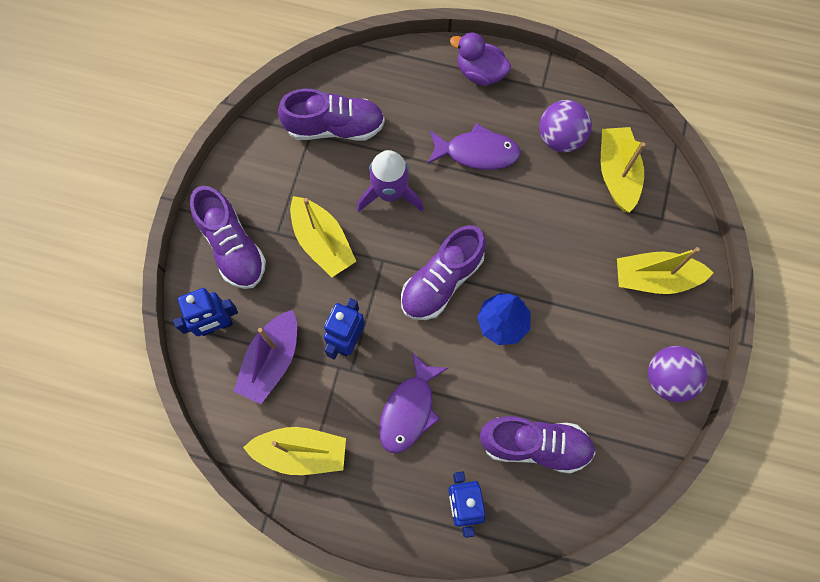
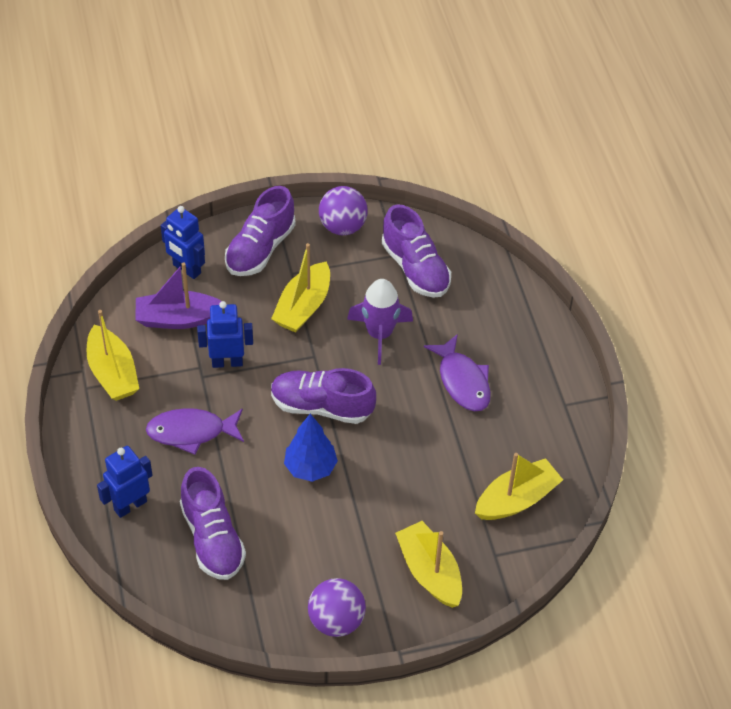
camera: 60 degrees right, 20 degrees down
purple duck [450,32,511,86] -> none
purple ball [539,100,592,152] -> purple ball moved to [319,186,368,235]

